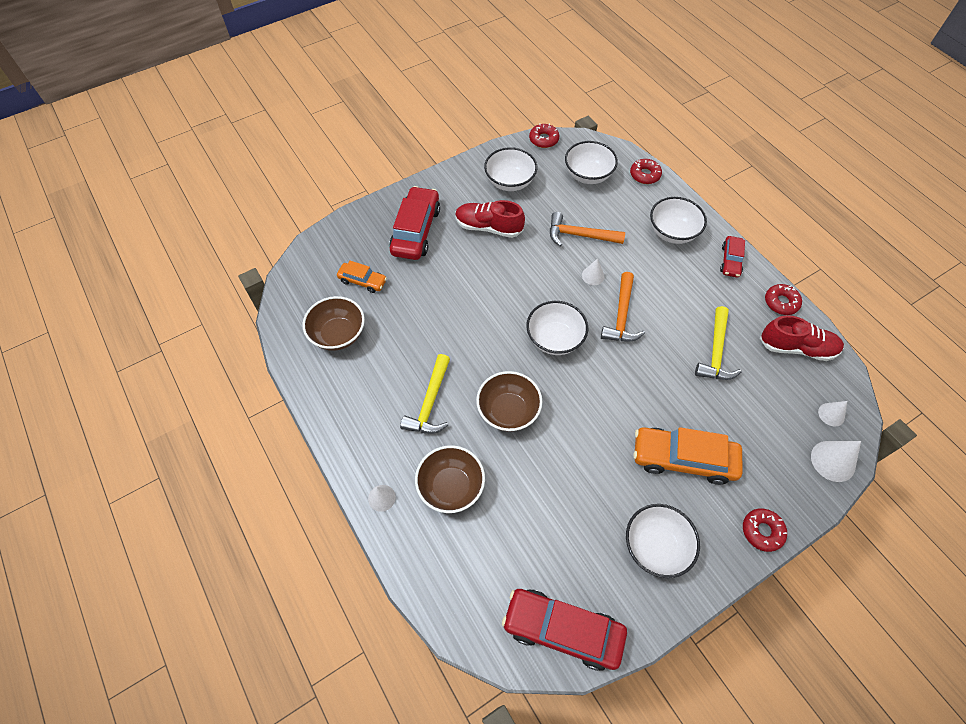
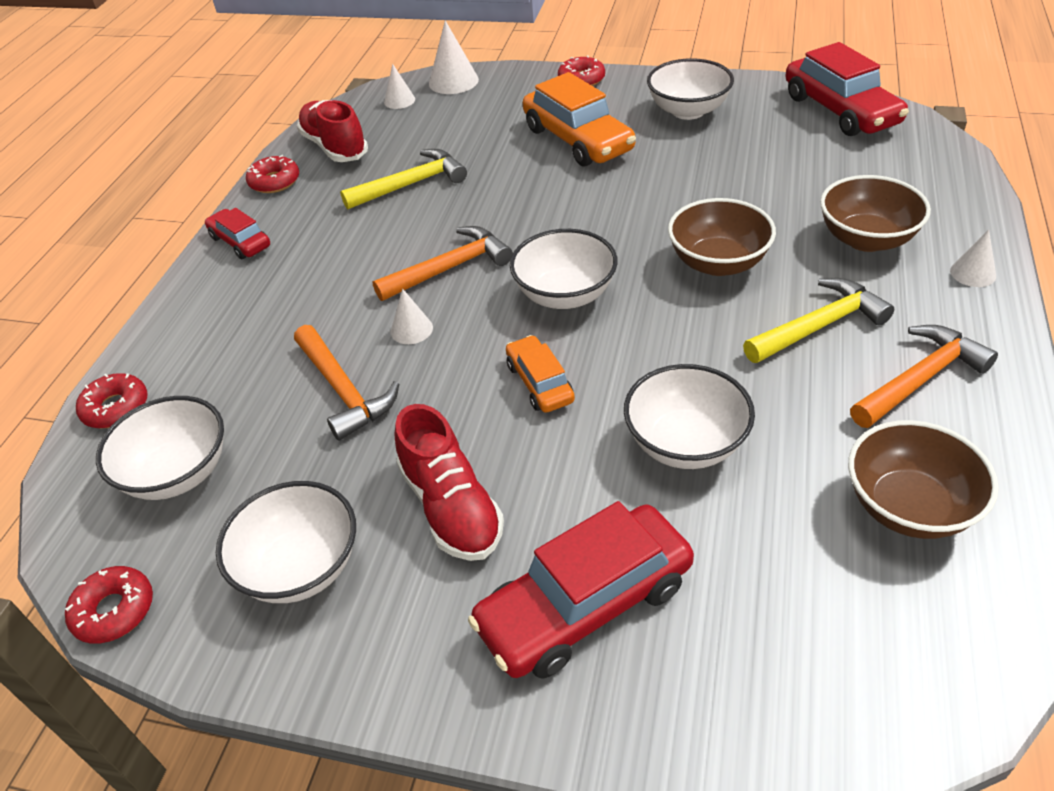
camera: 130 degrees left, 15 degrees down
orange car [337,261,387,293] -> orange car moved to [506,335,575,413]
white bowl [650,197,707,244] -> white bowl moved to [624,364,755,469]
red car [720,236,745,278] -> red car turned 105 degrees counterclockwise [205,208,270,259]
none -> orange hammer [850,325,998,428]

